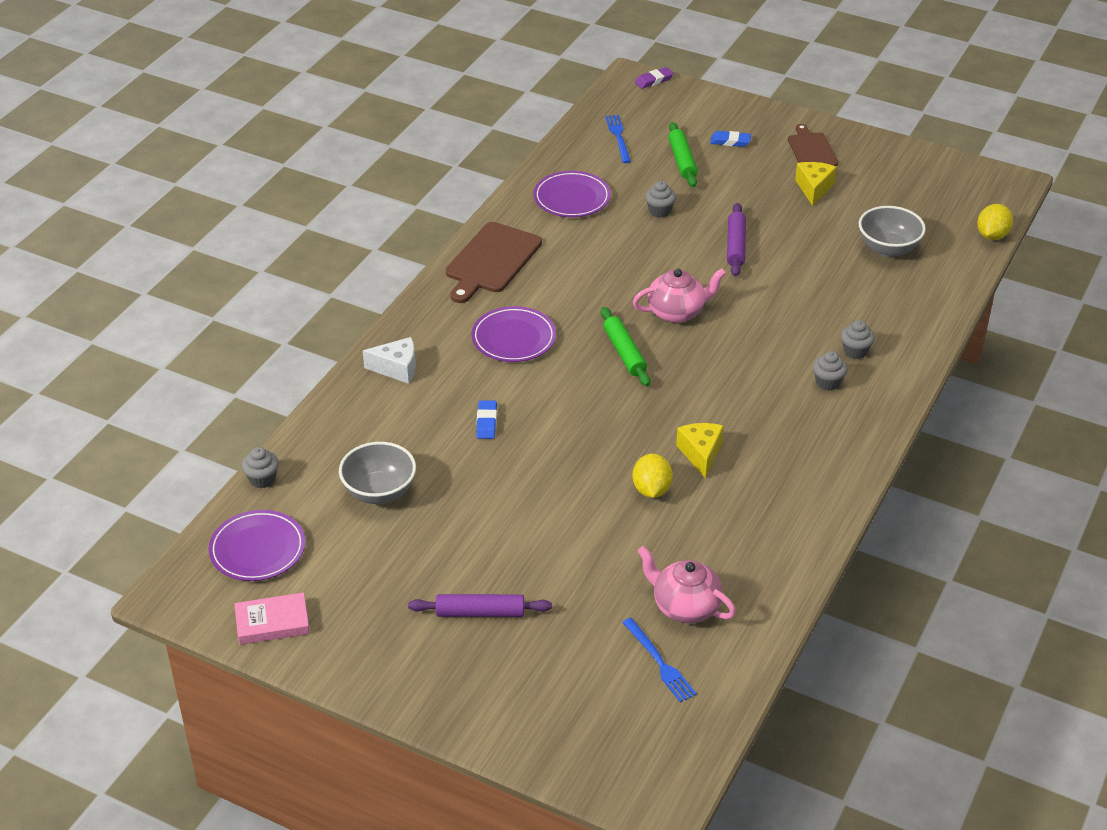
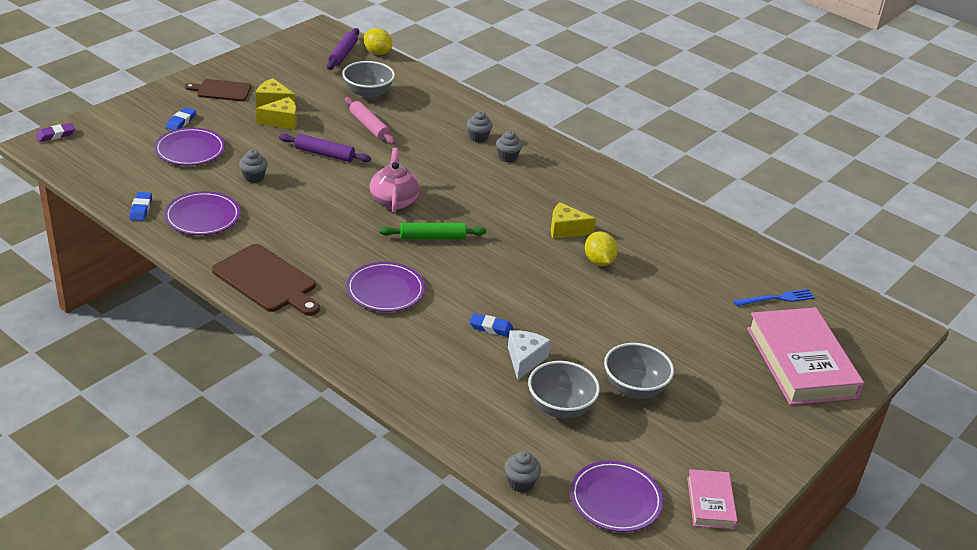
camera: 80 degrees left, 5 degrees down
white cheese [363,337,416,384] -> white cheese moved to [508,330,551,380]
purple rolling pin [408,594,552,617] -> purple rolling pin moved to [327,28,359,70]
blue fork [605,115,631,163] -> none
yellow lemon [632,454,673,498] -> yellow lemon turned 60 degrees clockwise [585,231,618,266]
purple eraser [635,67,674,89] -> purple eraser turned 75 degrees clockwise [36,123,75,142]
pink teapot [638,546,736,623] -> none
green rolling pin [668,122,698,187] -> purple plate [154,127,225,165]
none -> blue eraser [129,192,152,221]
none -> yellow cheese [256,97,296,129]
none -> pink rolling pin [345,97,396,145]
none -> grey bowl [604,343,674,399]
none -> pink book [747,308,864,405]

